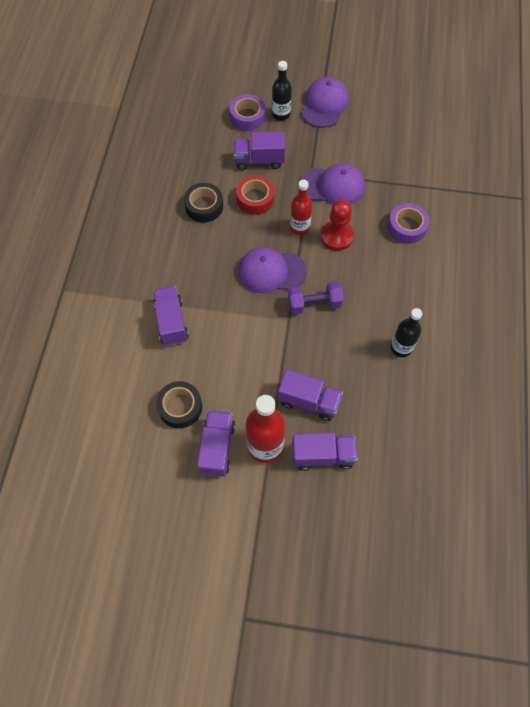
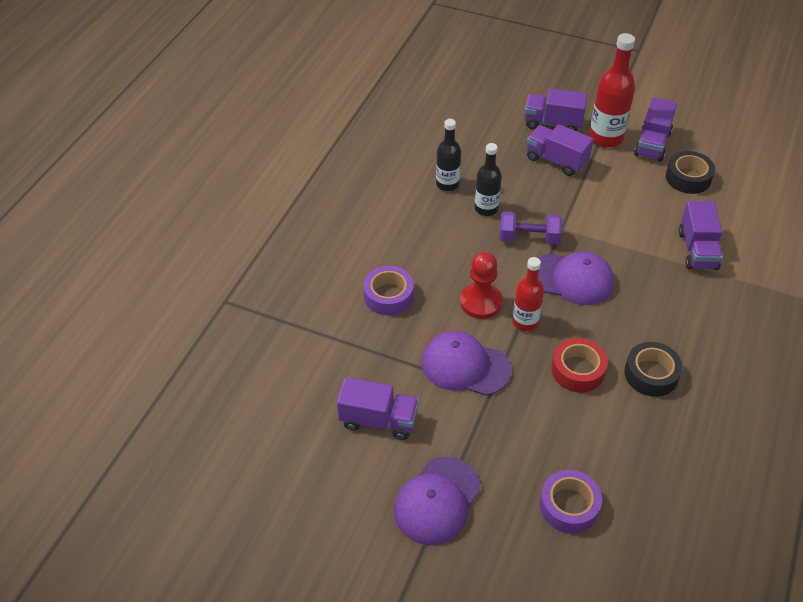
camera: 165 degrees left, 15 degrees down
purple truck [234,132,285,170] -> purple truck moved to [337,377,419,440]
black bottle [272,61,292,121] -> black bottle moved to [475,143,502,216]

